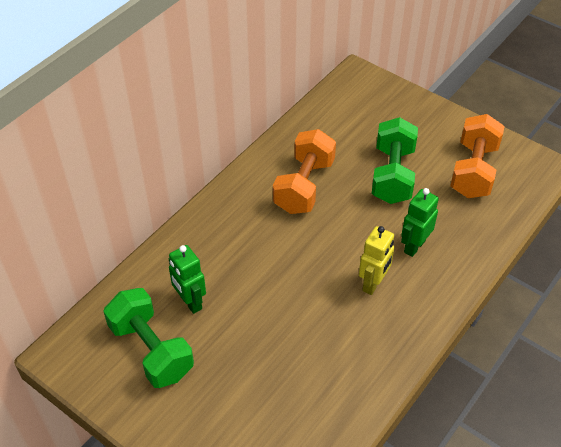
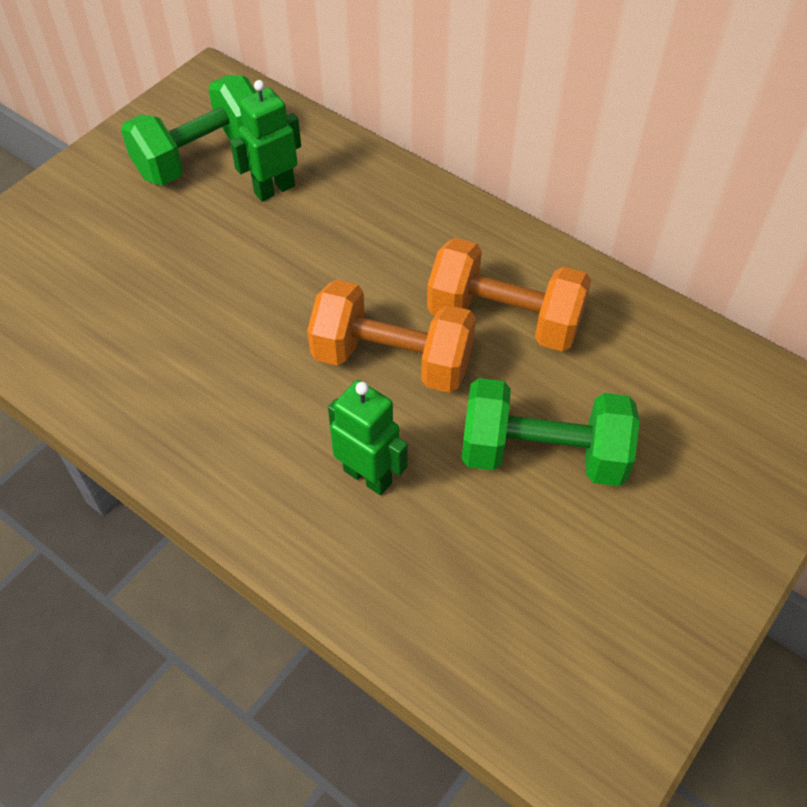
camera: 90 degrees right, 5 degrees up
yellow robot [359,226,394,295] -> none
orange dumbbell [450,114,504,198] -> orange dumbbell moved to [307,280,476,393]

